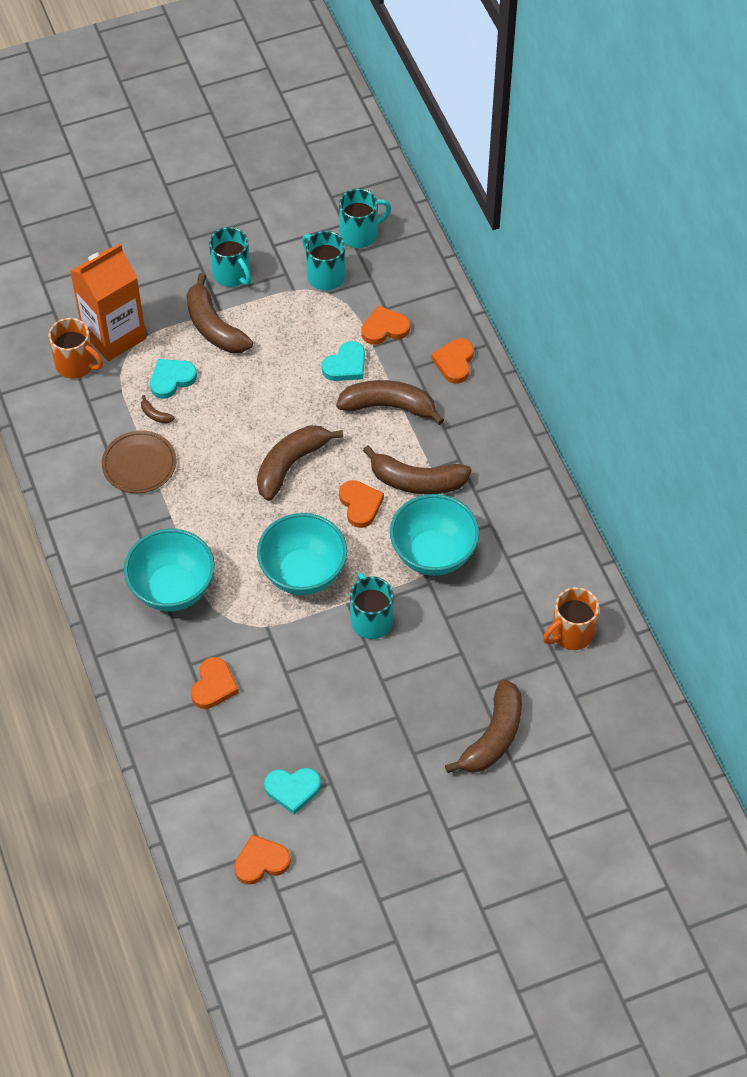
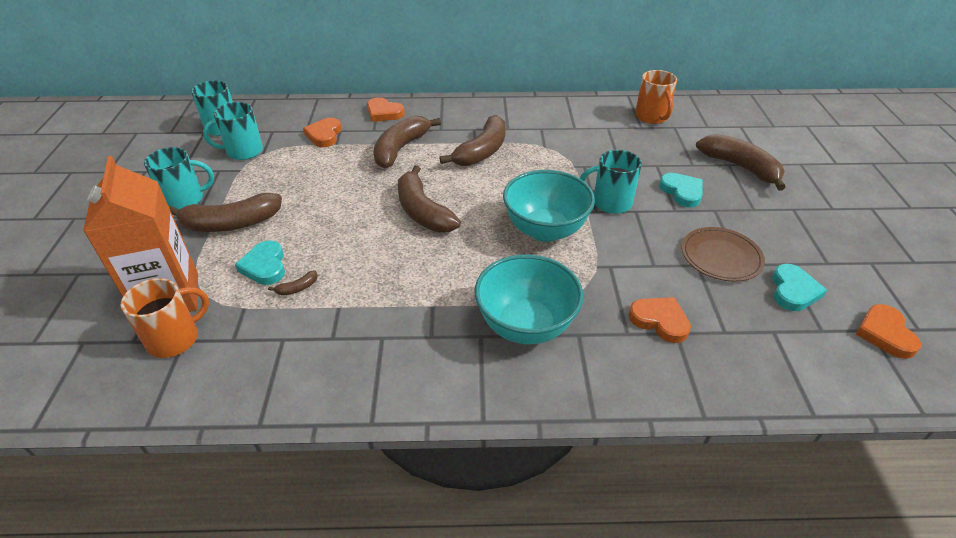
camera: 70 degrees left, 15 degrees down
brown plate [102,430,177,493] -> brown plate moved to [682,227,765,282]
turquoise heart [322,341,365,381] -> turquoise heart moved to [659,173,703,207]
orange heart [339,480,384,528] -> none
turquoise bowl [390,494,480,576] -> none

